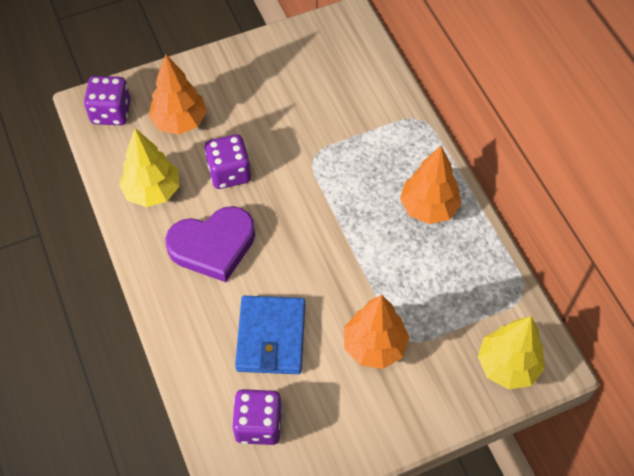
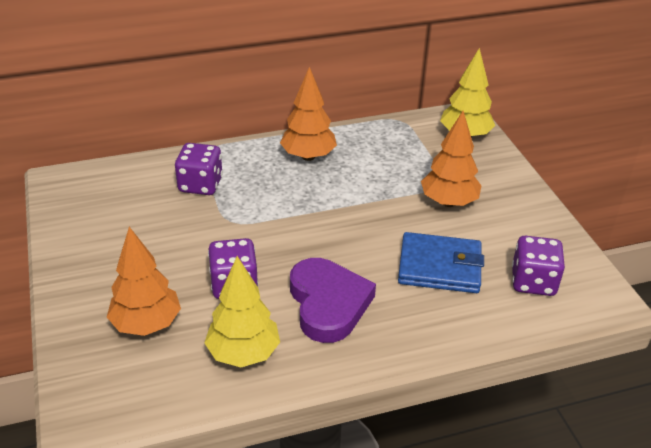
camera: 85 degrees left, 20 degrees down
purple dice [84,76,131,125] -> purple dice moved to [175,143,223,195]

